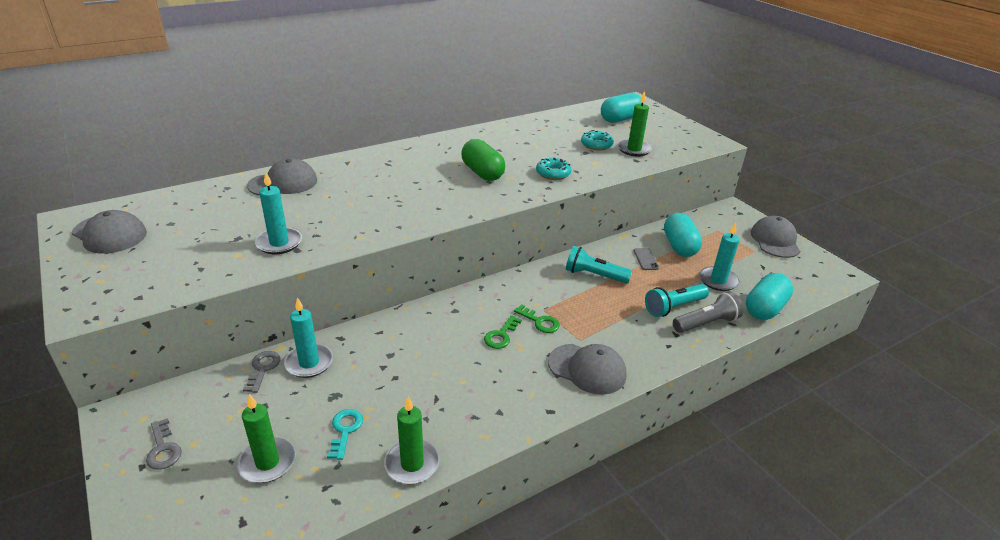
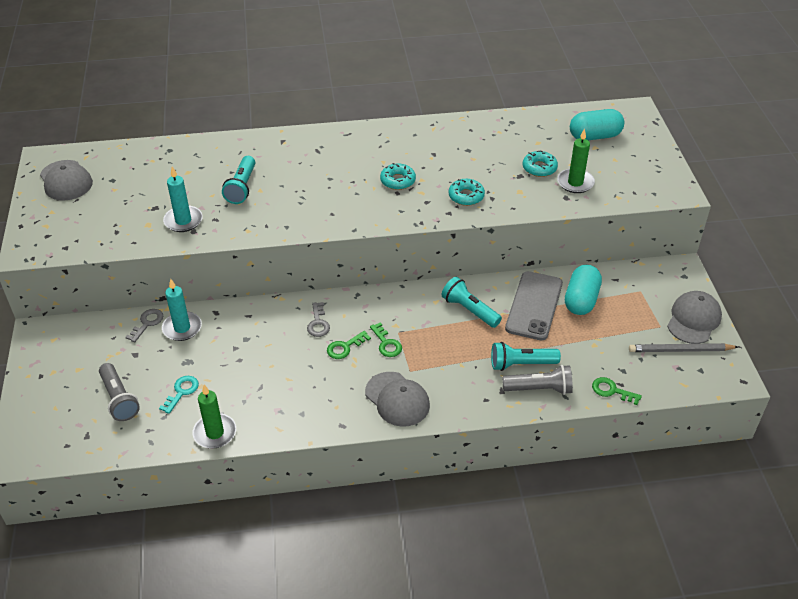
camera: 25 degrees right, 10 degrees up
grey key [146,418,182,470] -> grey key moved to [307,302,330,337]
green candle [237,394,296,483] -> grey flashlight [99,363,140,421]
grey cap [247,158,317,196] -> none
green capsule [461,139,505,181] -> turquoise donut [380,163,416,190]
grey phone [634,248,659,270] -> grey phone [505,271,563,340], size x2.36
turquoise candle [699,222,739,291] -> none
turquoise capsule [746,273,793,320] -> green key [592,377,642,405]
none -> turquoise flashlight [222,156,255,204]
none -> grey pencil [629,343,738,352]

